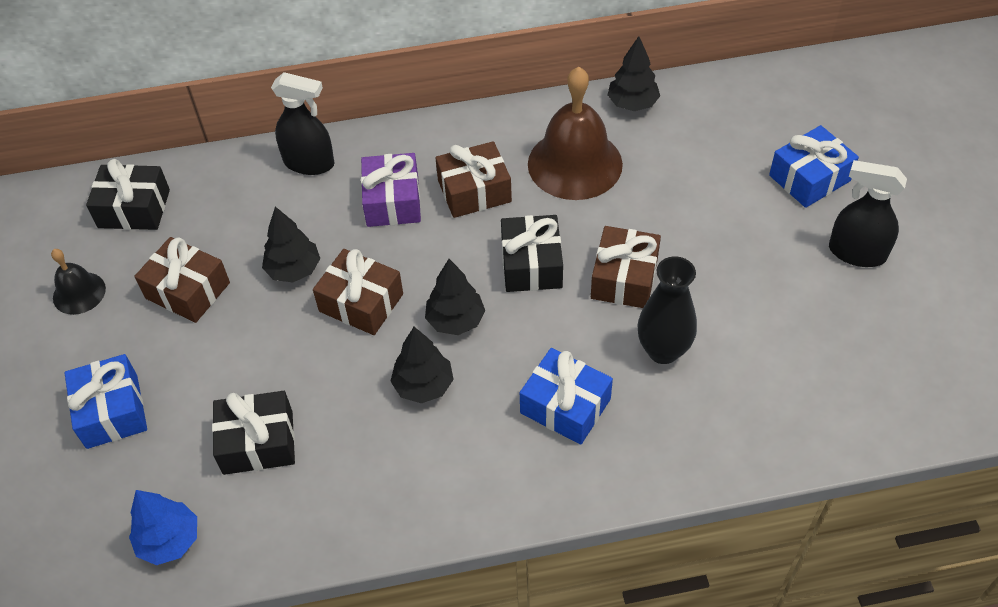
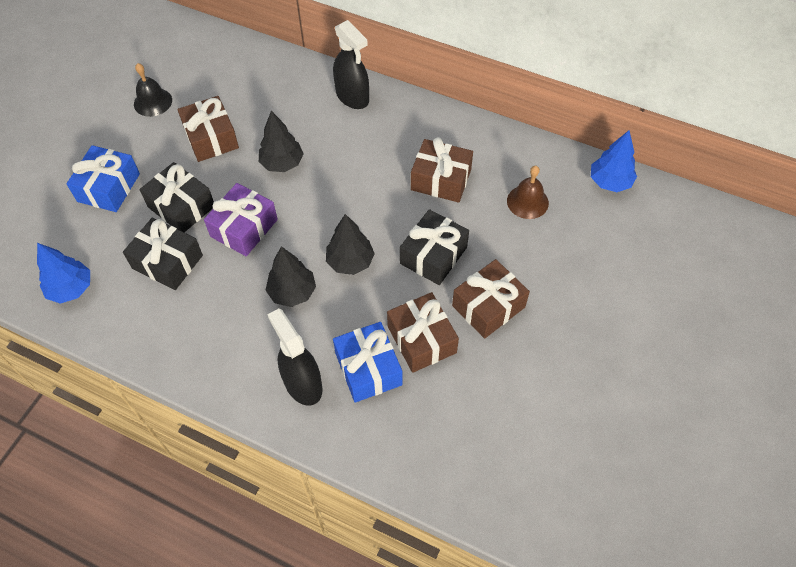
camera: 35 degrees right, 5 degrees up
black gift [86,159,170,230] -> black gift moved to [139,162,214,232]
brown gift [313,249,403,335] -> brown gift moved to [387,292,459,373]
purple gift [361,153,421,227] -> purple gift moved to [204,183,278,256]
brown bell [528,66,623,200] -> brown bell [507,166,549,219], size x0.51
black tree [607,36,660,111] -> blue tree [591,130,637,192]
black vase [638,256,697,364] -> none
blue gift [769,125,859,208] -> none
black spray bottle [829,160,907,267] -> black spray bottle moved to [267,309,323,406]

